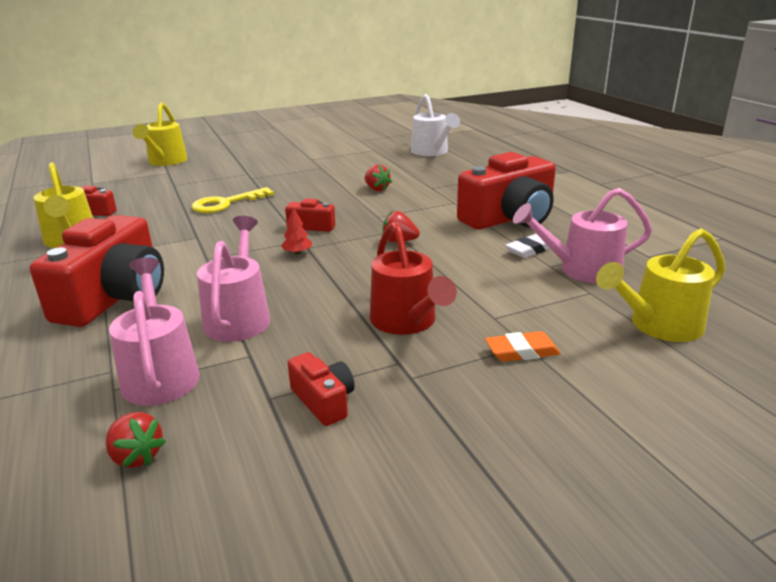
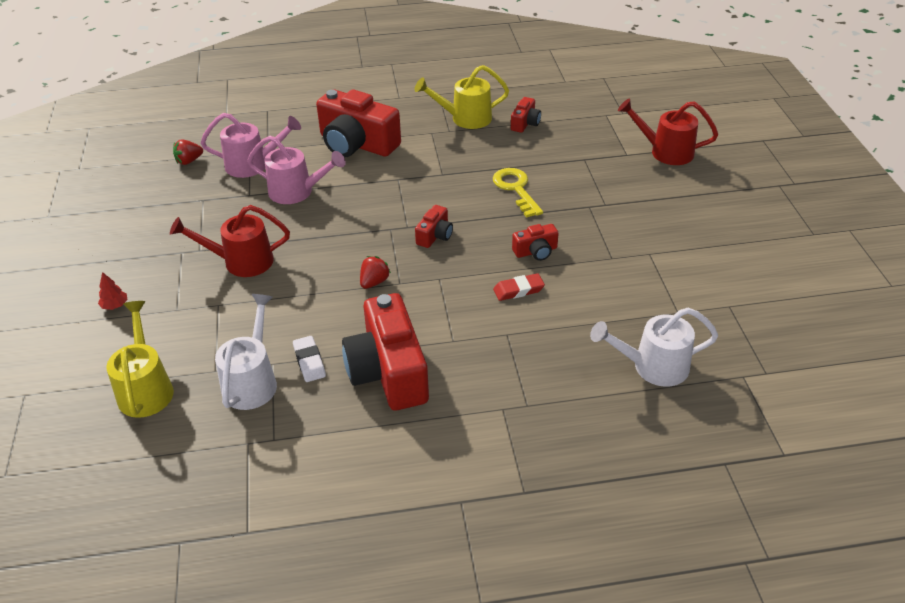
camera: 105 degrees right, 15 degrees up
yellow watering can [133,102,188,166] -> red watering can [618,98,718,165]
red tree [281,207,312,255] -> red tree moved to [98,272,127,310]
red camera [288,352,355,426] -> red camera moved to [512,224,559,261]
red strawberry [364,165,392,191] -> red eraser [493,273,545,301]
orange eraser [485,331,561,362] -> none
pink watering can [513,188,652,284] -> white watering can [215,294,277,410]

